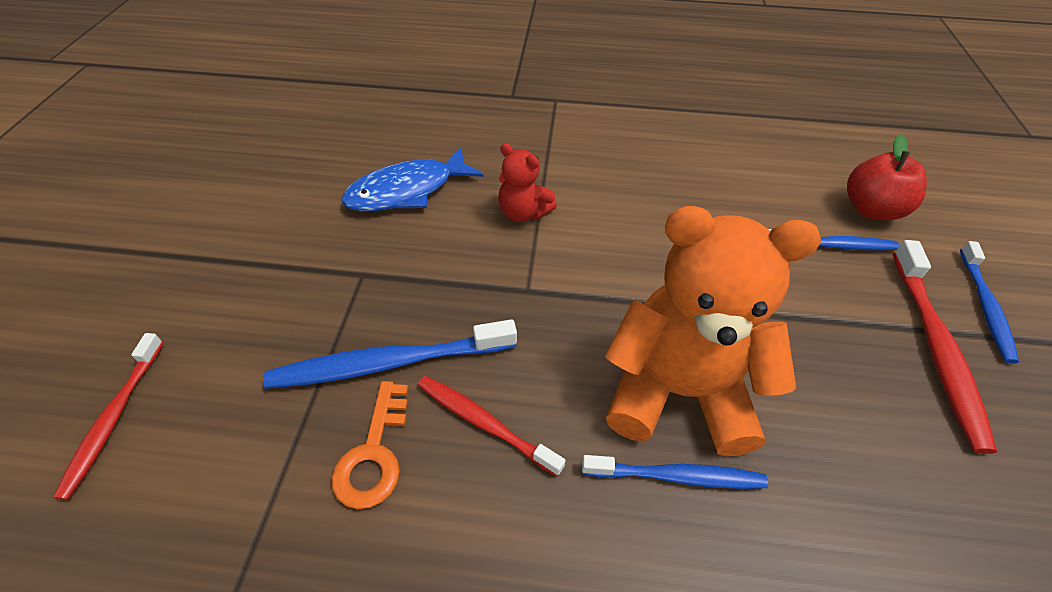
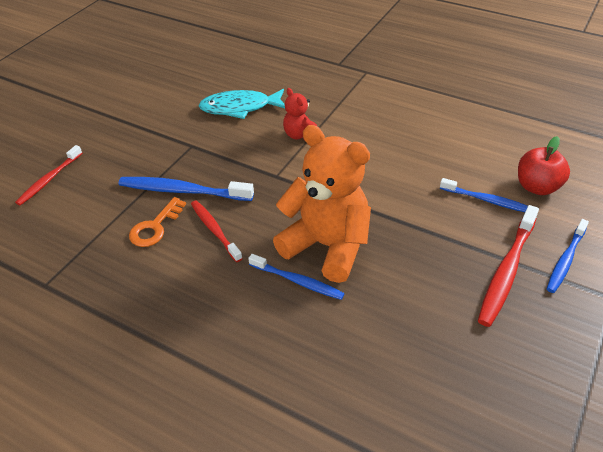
camera: 25 degrees right, 5 degrees down
blue fish [342,147,483,212] -> turquoise fish [198,89,285,119]

